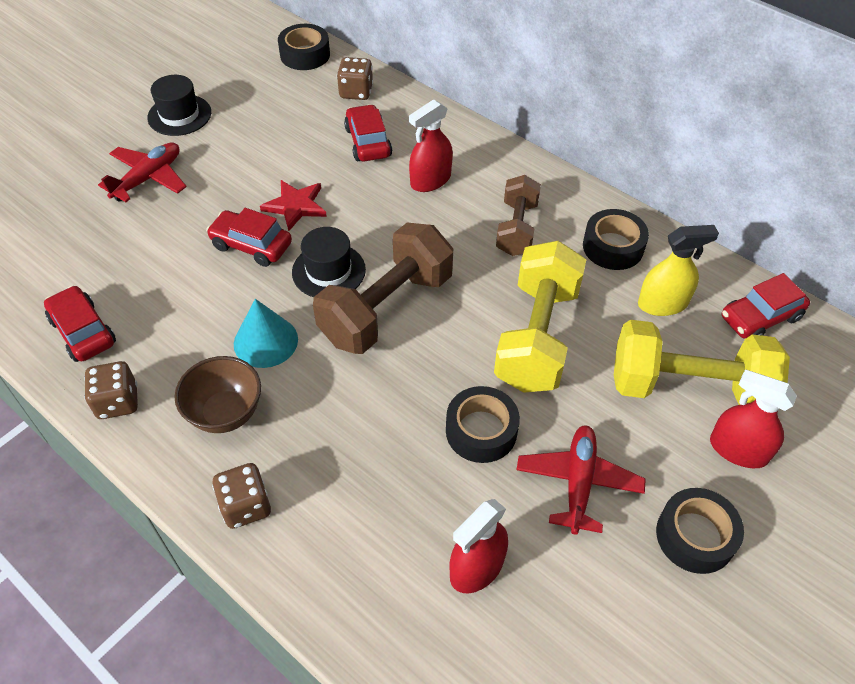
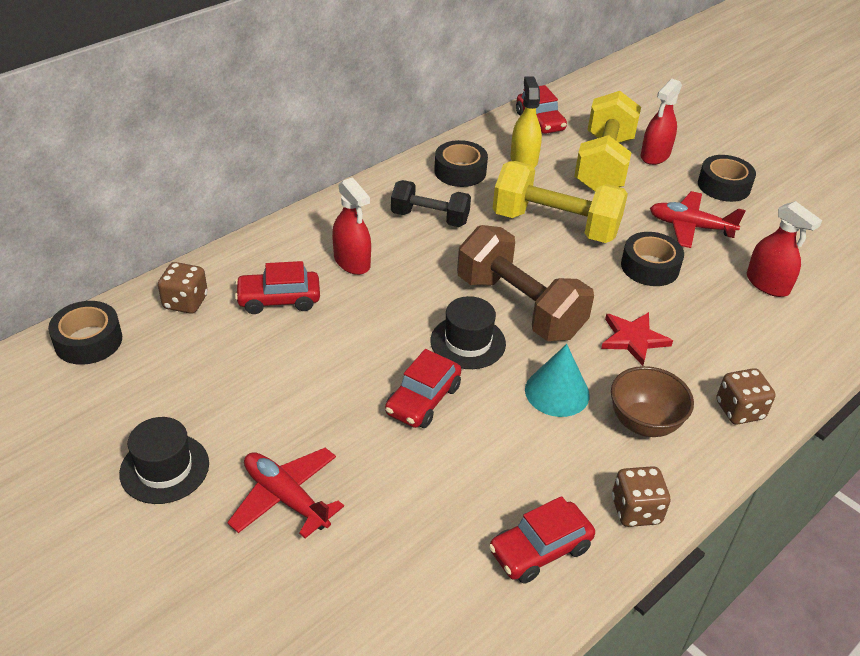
camera: 85 degrees left, 10 degrees down
red star [260,180,327,231] -> red star moved to [601,312,673,366]
brown dumbbell [496,175,541,256] -> black dumbbell [391,180,471,227]

